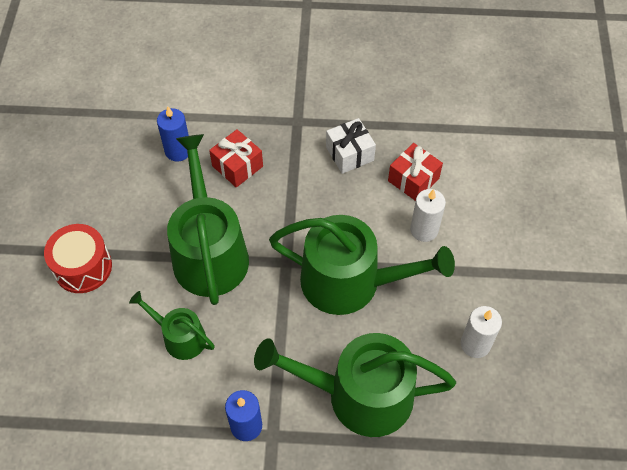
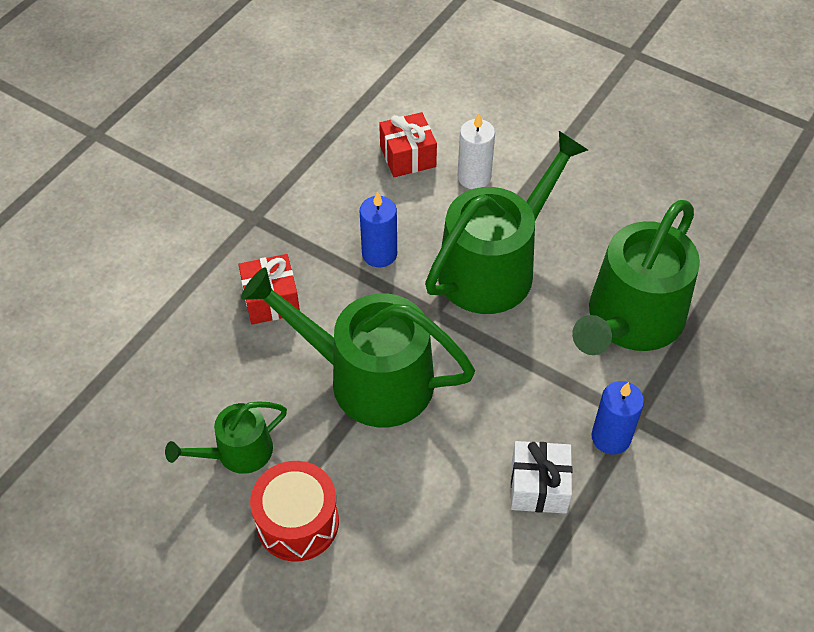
camera: 60 degrees left, 5 degrees down
green watering can [129,291,215,360] -> green watering can moved to [165,401,287,474]
blue candle [157,106,189,161] -> blue candle moved to [359,191,397,267]
white gift [326,118,376,174] -> white gift moved to [511,441,572,514]
white candle [461,306,502,358] -> none

